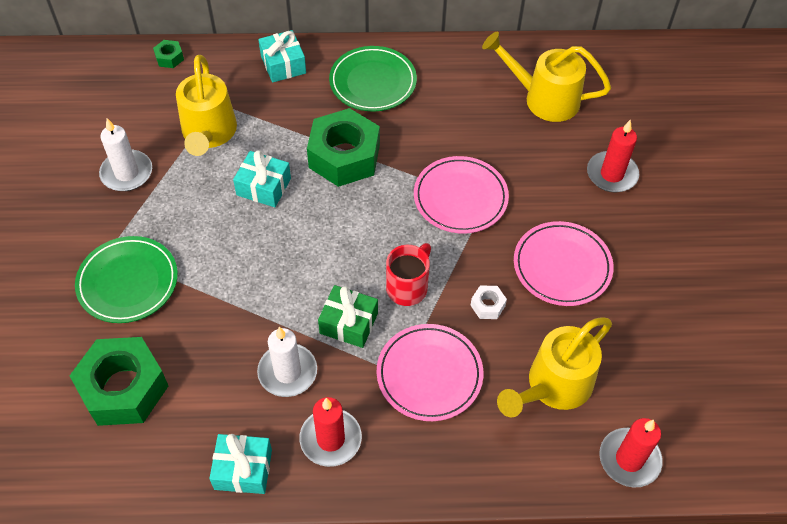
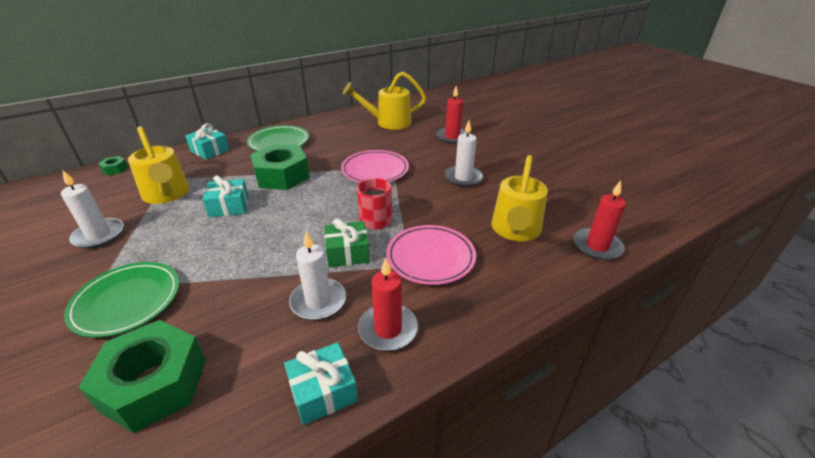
camera: 30 degrees left, 20 degrees down
white nut [470,285,507,319] -> none
pink plate [514,221,614,306] -> white candle [444,121,483,187]

